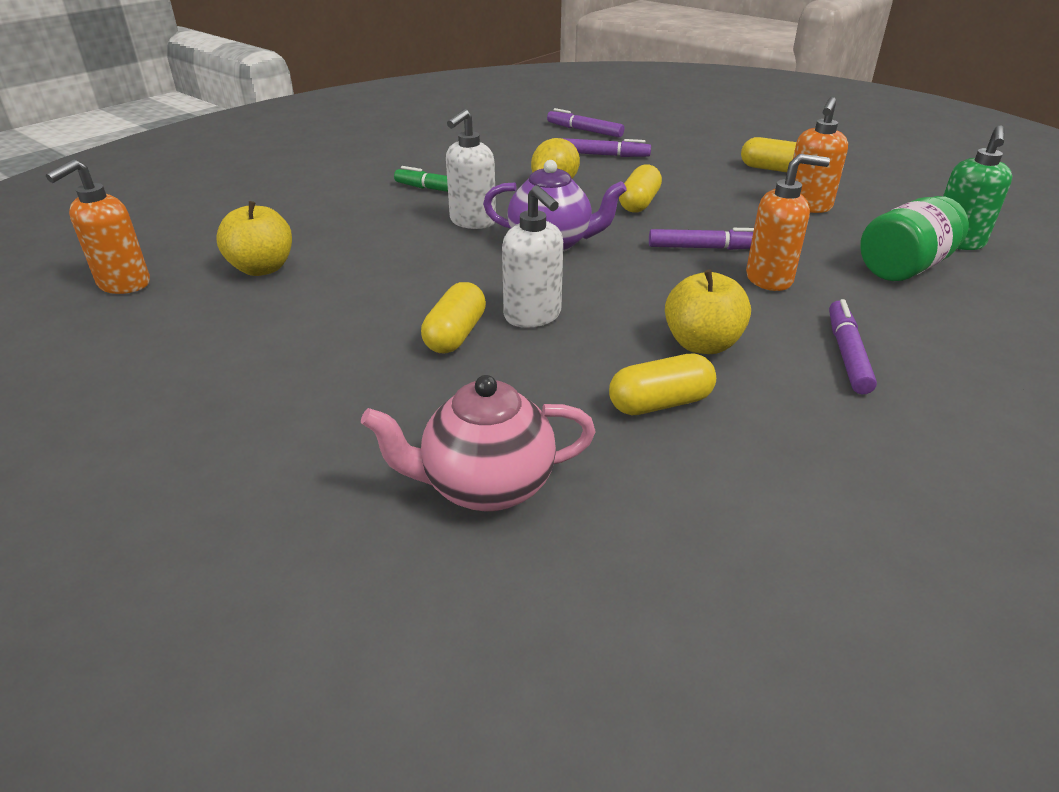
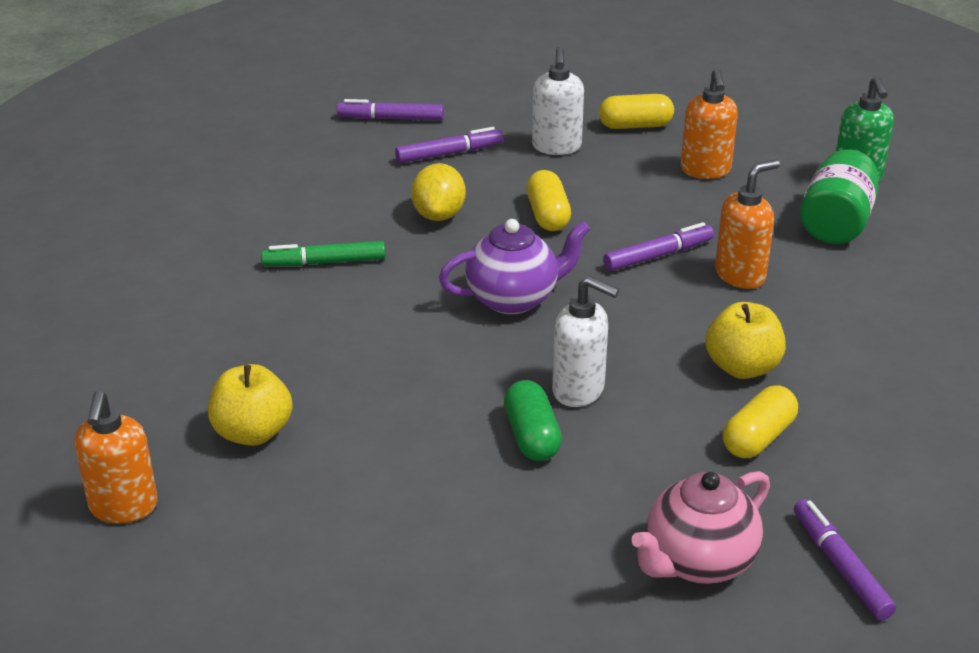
camera: 30 degrees left, 0 degrees up
yellow capsule [421,282,486,353] -> green capsule [504,380,562,461]
white soap dispenser [446,109,496,229] -> white soap dispenser moved to [532,47,584,155]
purple marker [829,299,877,394] -> purple marker moved to [794,499,896,620]

